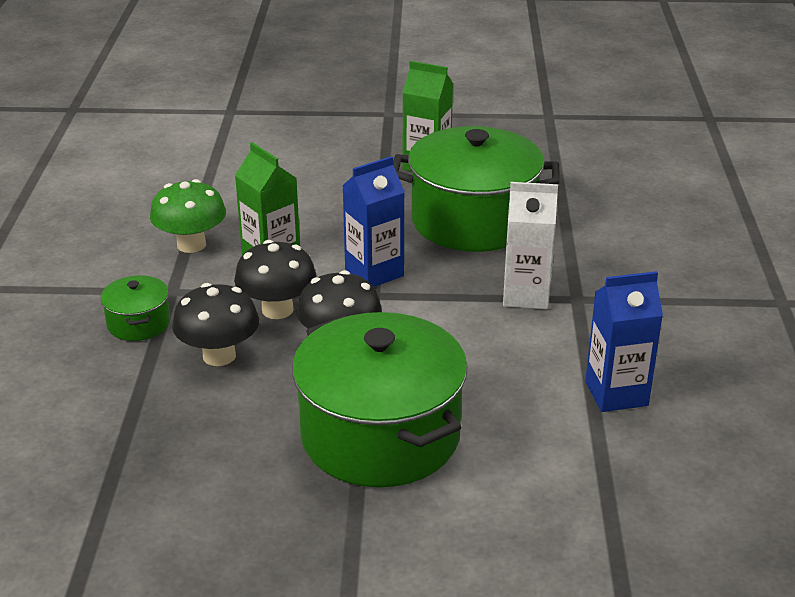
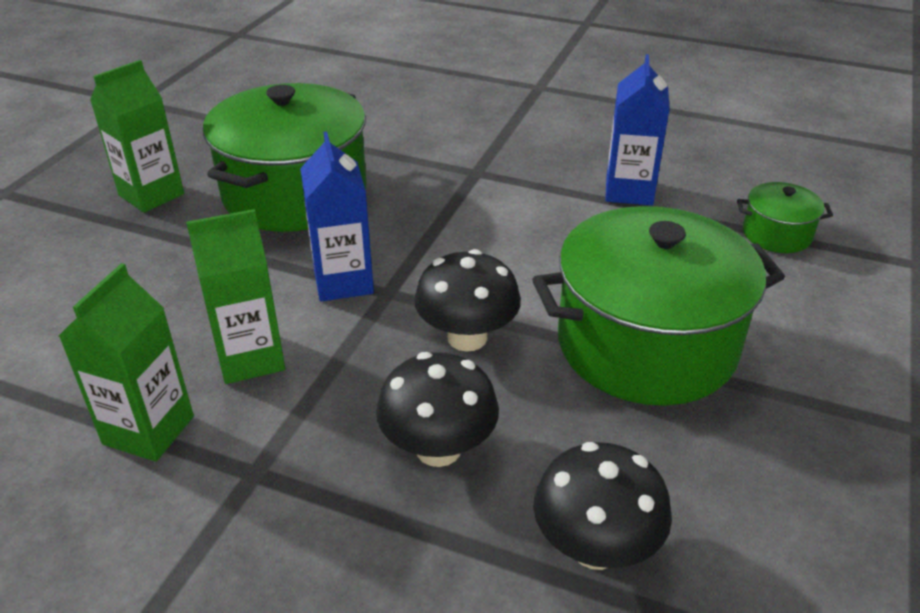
camera: 70 degrees left, 5 degrees up
green pot [100,275,170,341] -> green pot moved to [737,182,833,253]
green mushroom [150,179,226,253] -> green carton [59,263,194,462]
black mushroom [234,240,317,319] -> black mushroom moved to [533,442,672,570]
white carton [503,182,558,309] -> none

